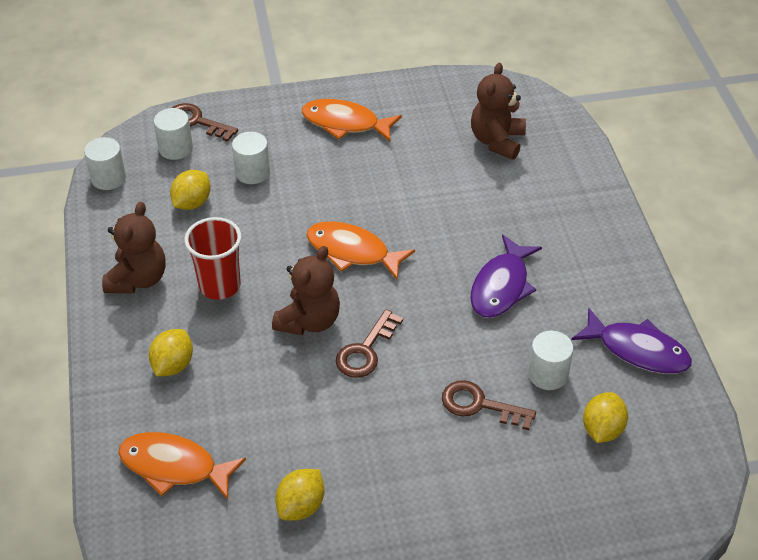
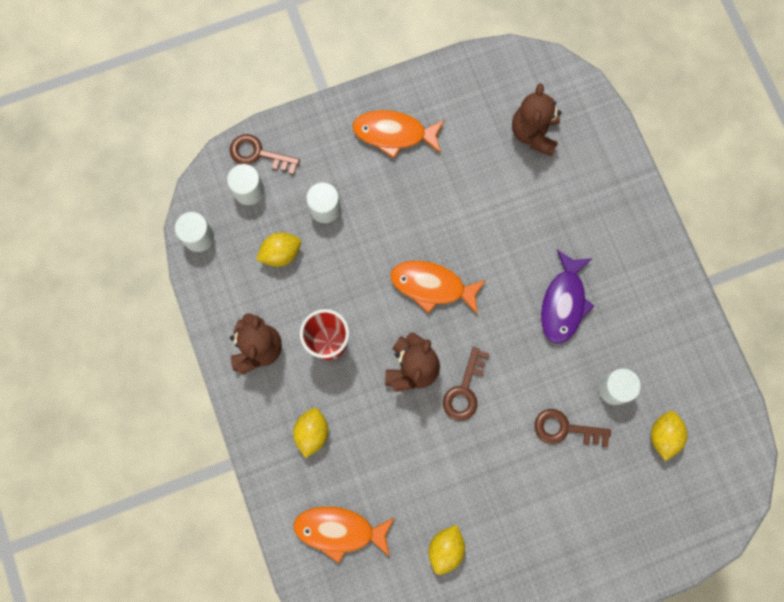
camera: 10 degrees left, 30 degrees up
yellow lemon [170,170,211,210] -> yellow lemon turned 45 degrees clockwise [256,232,301,267]
purple fish [571,308,692,374] -> none

